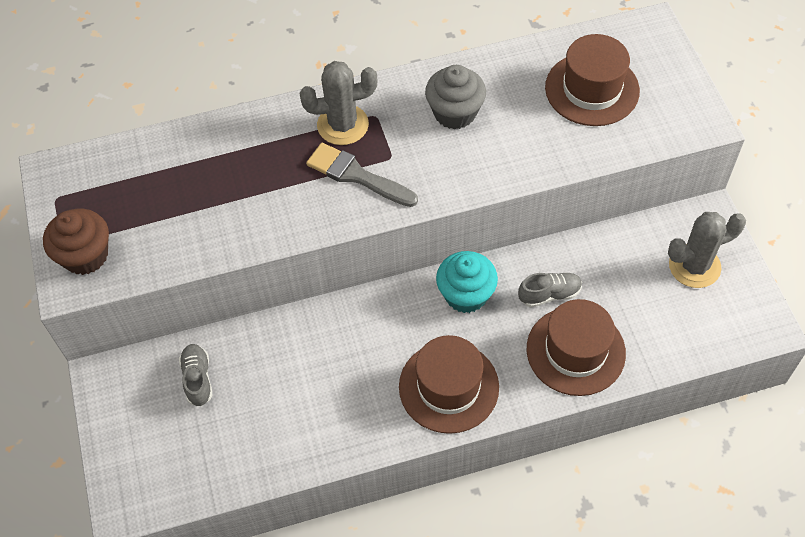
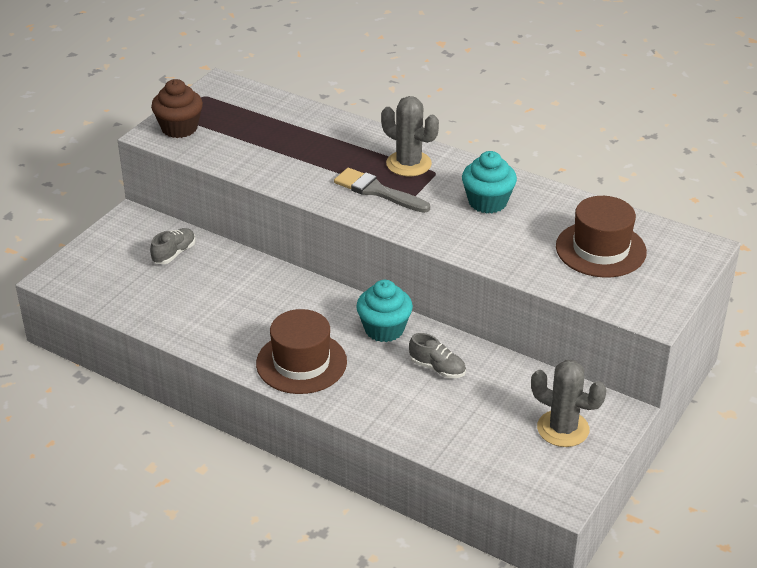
camera: 45 degrees right, 20 degrees down
grey brush [306,143,418,207] -> grey brush turned 45 degrees counterclockwise [334,168,430,213]
grey cupcake [425,65,486,130] -> turquoise cupcake [462,151,517,213]
brown hat [527,299,626,396] -> none

